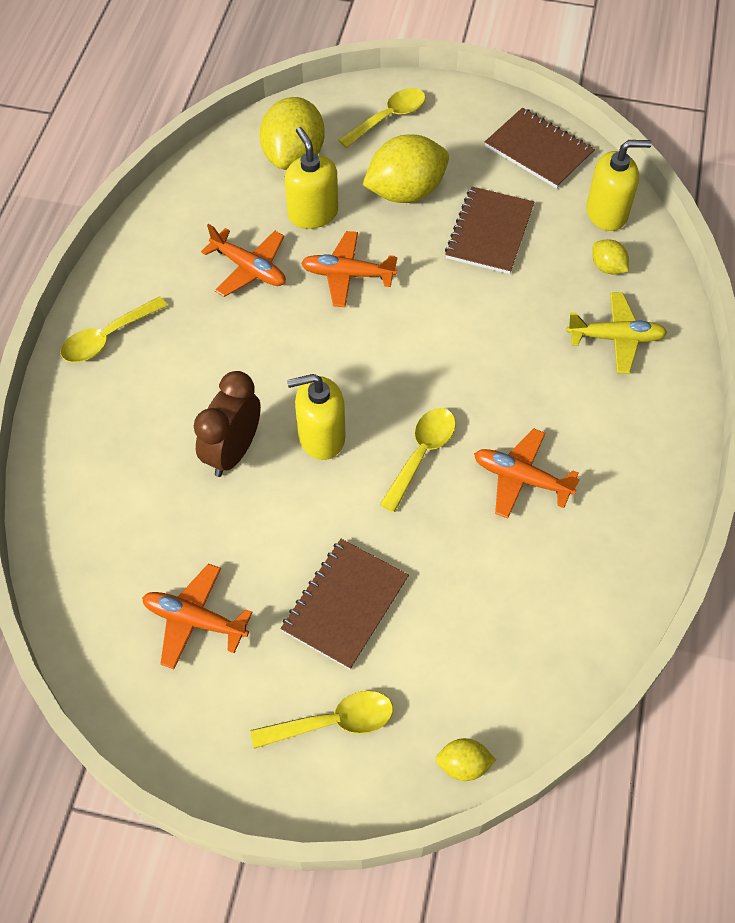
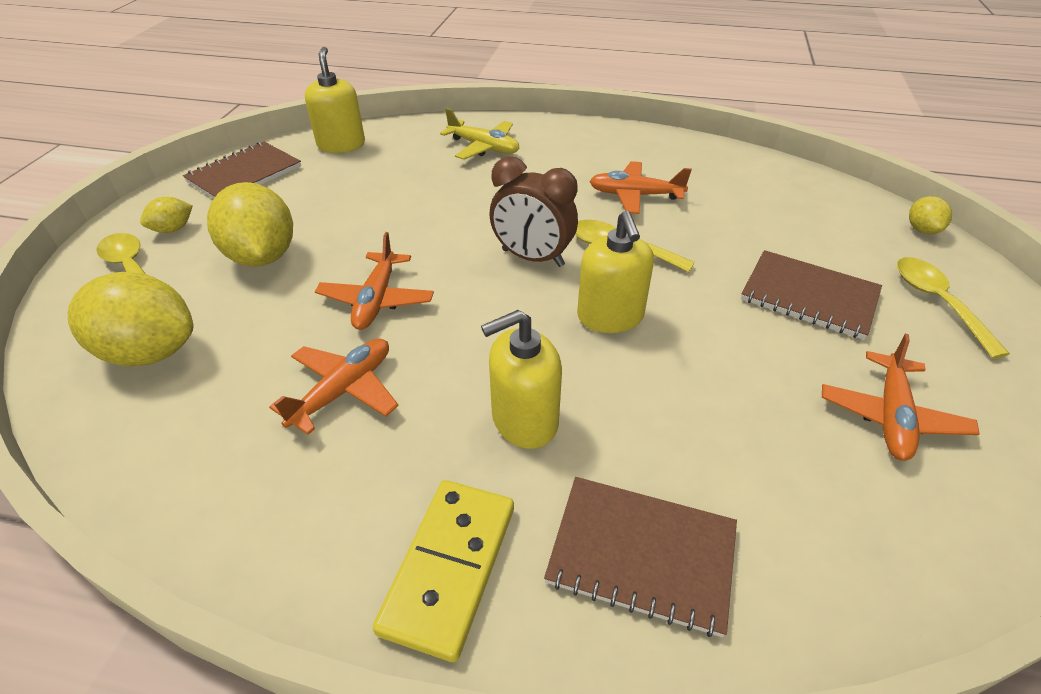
camera: 90 degrees left, 15 degrees down
yellow spoon [61,296,168,363] -> yellow domino [373,480,514,663]
brown clock [194,371,261,477] -> brown clock moved to [489,157,578,267]
yellow soap dispenser [285,127,338,229] -> yellow soap dispenser moved to [481,310,562,449]
brown notebook [445,186,534,274] -> brown notebook moved to [544,477,737,637]
orange plane [474,428,580,519] -> orange plane turned 75 degrees clockwise [589,161,692,214]
yellow plane [566,292,667,374] -> yellow plane turned 120 degrees clockwise [440,108,519,160]
yellow lemon [592,239,629,274] -> yellow lemon moved to [140,197,193,233]

